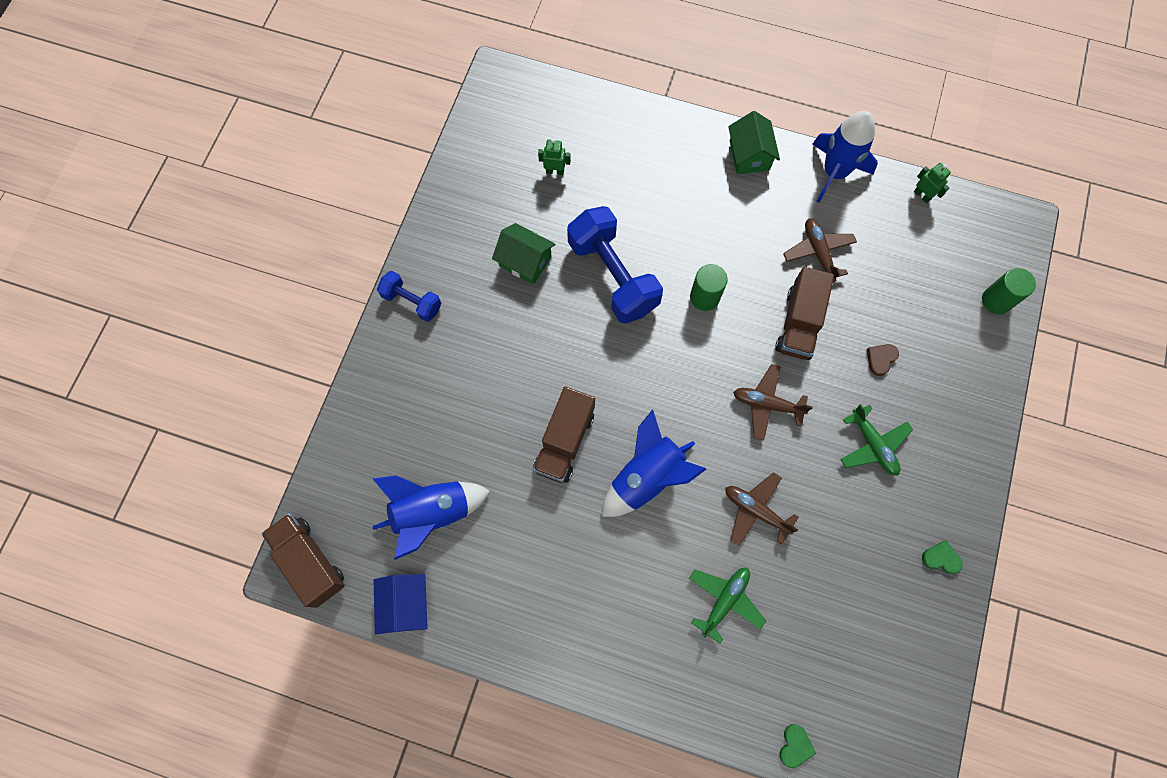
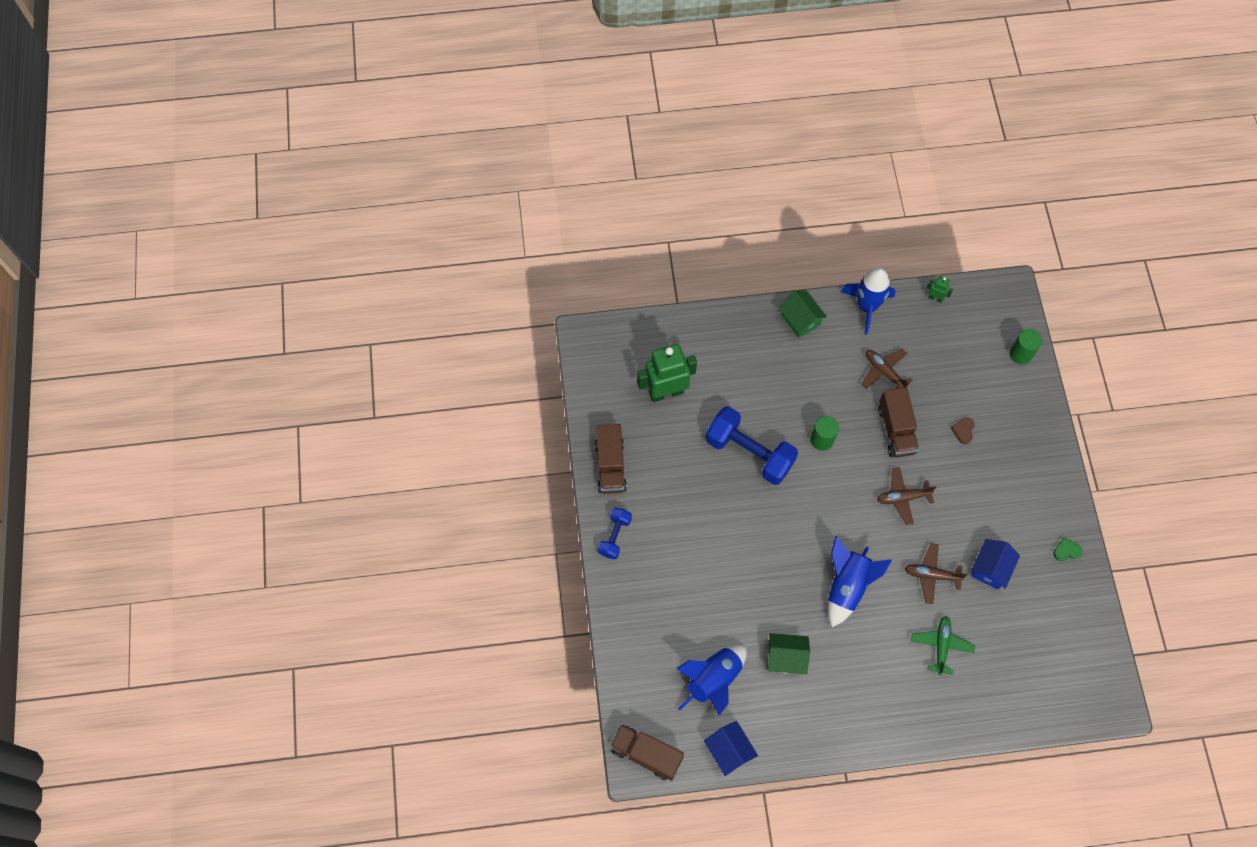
camera: 25 degrees left, 5 degrees down
blue dumbbell [377,271,442,322] -> blue dumbbell turned 75 degrees counterclockwise [598,508,632,559]
green house [492,223,555,285] -> green house moved to [768,633,810,674]
brown truck [533,386,595,483] -> brown truck moved to [595,424,627,494]
green robot [538,139,571,175] -> green robot [637,344,697,402], size x2.31
green heart [780,724,816,768] -> none
green plane [840,404,913,476] -> none
none -> blue house [971,539,1020,590]

